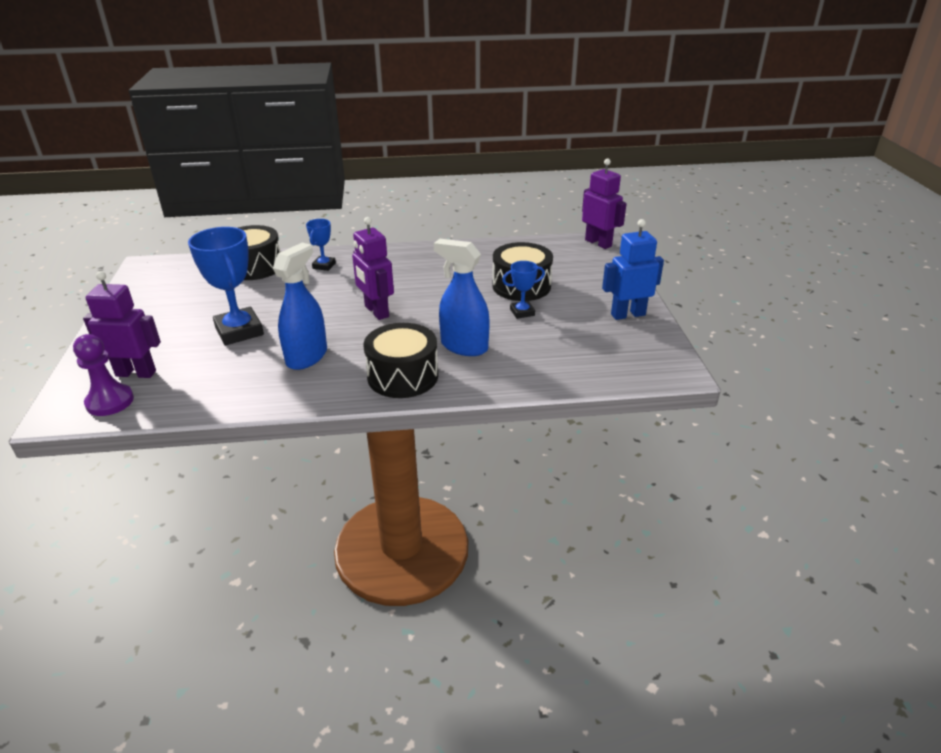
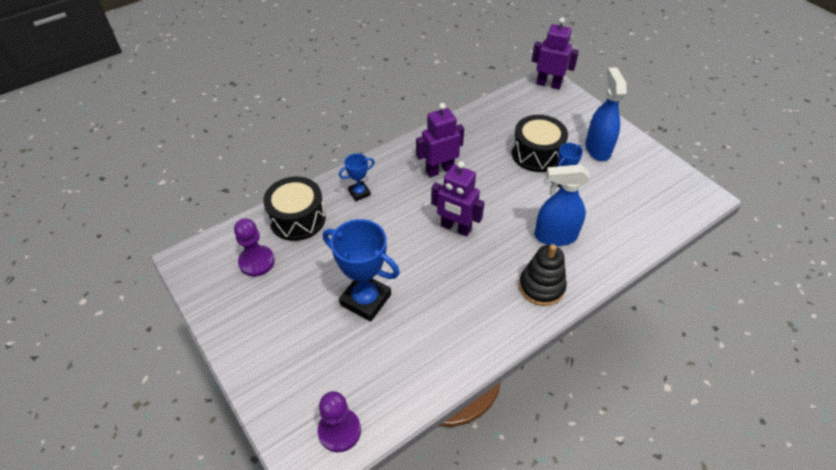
camera: 30 degrees left, 15 degrees up
purple robot [83,271,161,378] -> purple robot moved to [416,103,464,177]
blue spray bottle [273,243,327,370] -> blue spray bottle moved to [585,67,627,161]
blue trophy [306,219,336,271] -> blue trophy turned 75 degrees clockwise [339,153,375,201]
black drum [364,323,438,398] -> black stacking toy [519,244,567,306]
blue robot [602,219,664,320] -> none
none -> purple pawn [234,218,275,277]

